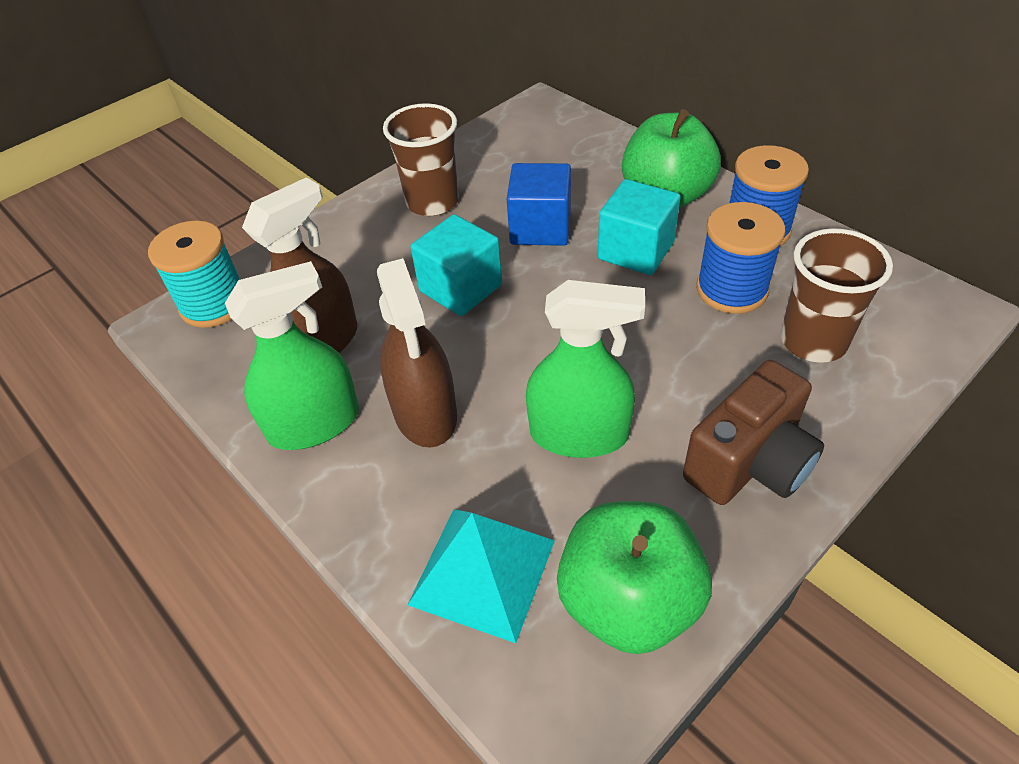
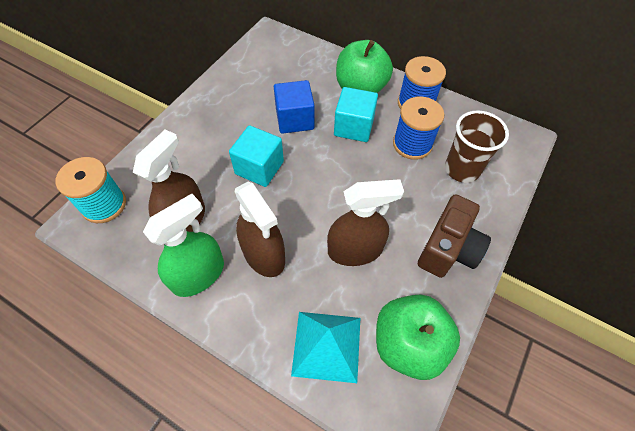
camera: 20 degrees left, 10 degrees up
brown cup [383,103,459,216] -> none
green spray bottle [526,280,645,458] -> brown spray bottle [327,179,404,266]

